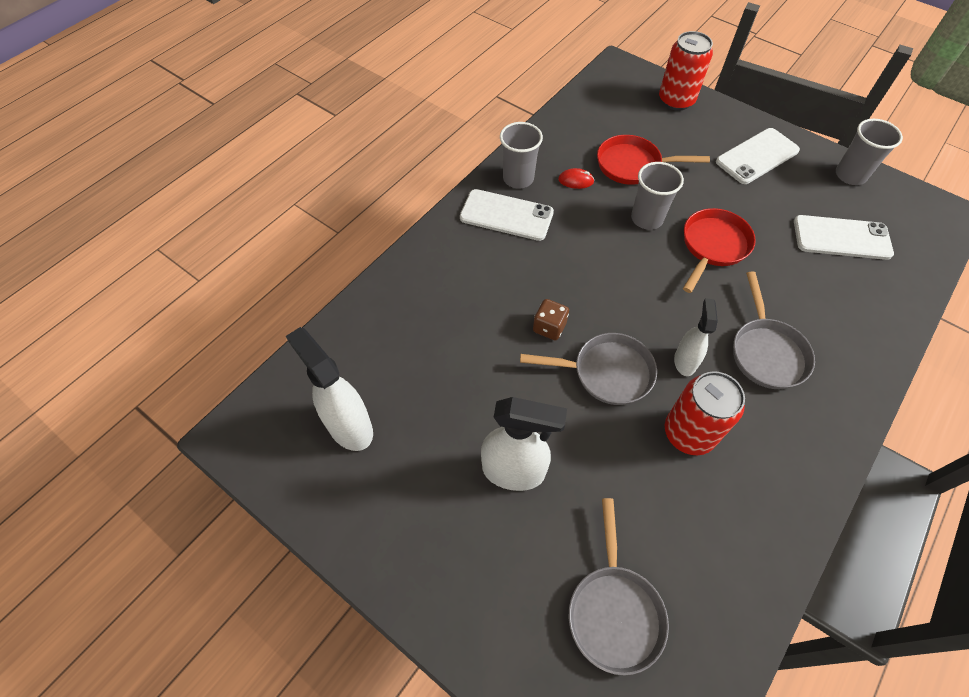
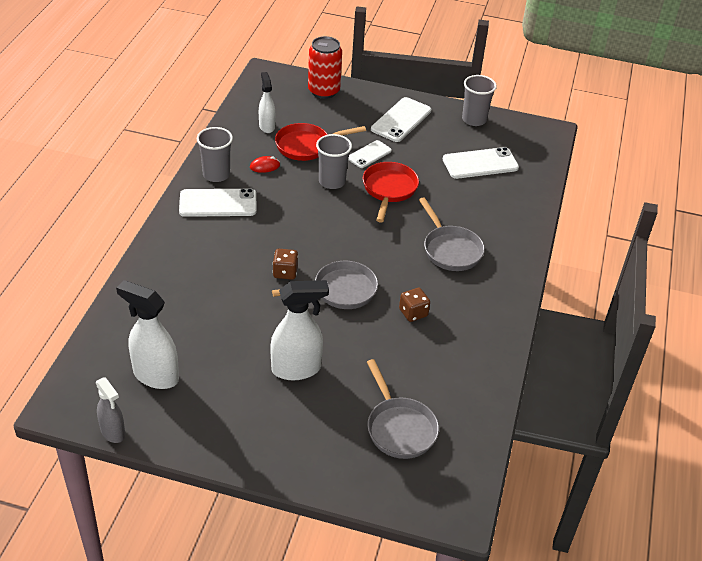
camera: 25 degrees left, 15 degrees down
red can [665,371,745,455] -> brown dice [399,288,430,322]
white spray bottle [674,298,718,376] -> white spray bottle moved to [259,72,275,133]
none -> grey spray bottle [96,377,125,443]
none -> white phone [348,140,392,168]

